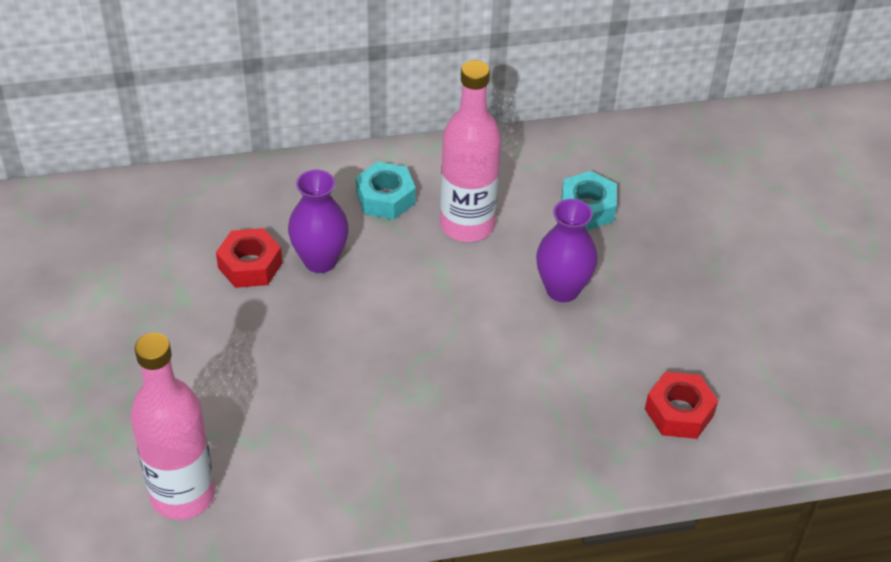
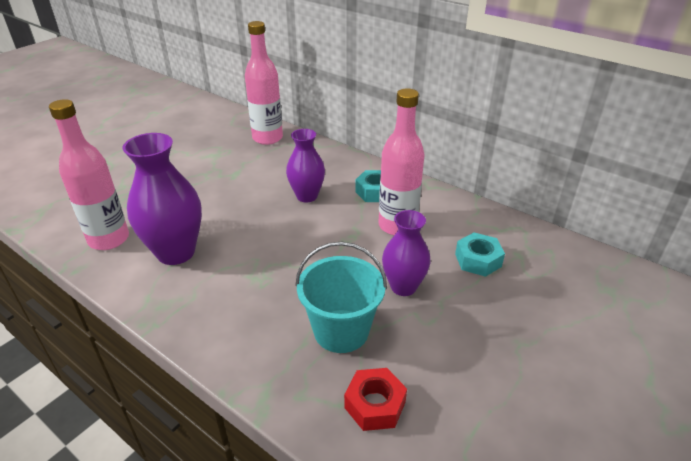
camera: 50 degrees right, 10 degrees down
red nut [216,228,282,288] -> none
none -> purple vase [123,133,202,265]
none -> pink bottle [245,21,283,145]
none -> turquoise bucket [295,242,387,353]

